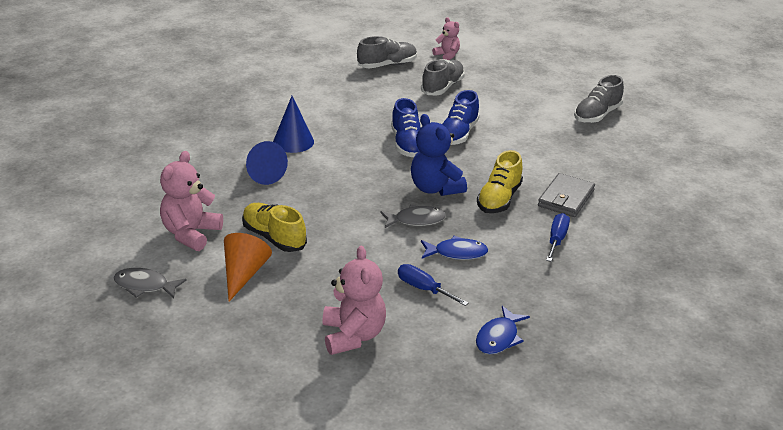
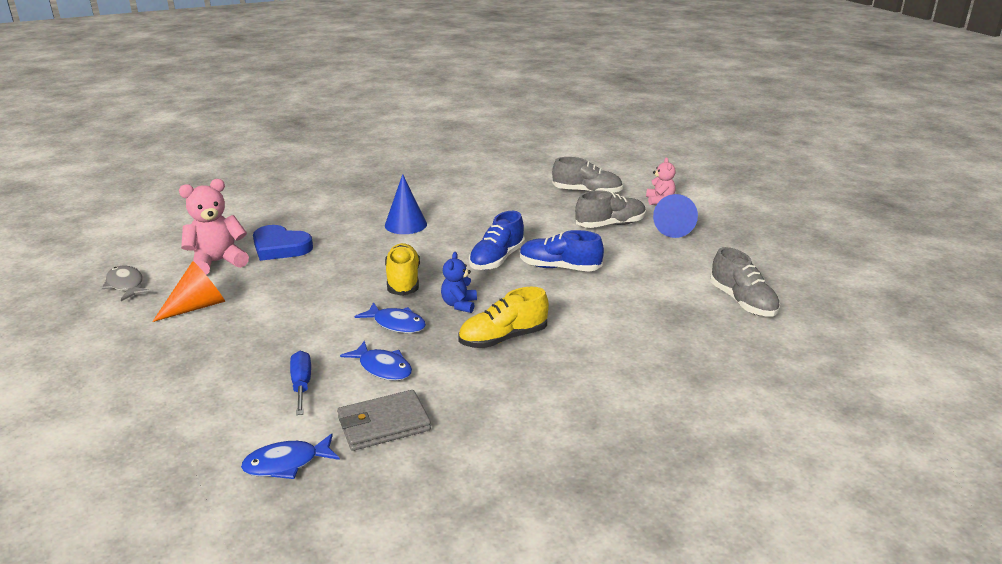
camera: 40 degrees right, 5 degrees down
yellow shoe [242,203,307,252] -> yellow shoe moved to [385,243,420,296]
blue cone [246,141,288,185] -> blue cone moved to [653,194,698,238]
pink teddy bear [322,246,386,355] -> none
grey fish [380,204,446,228] -> blue fish [355,302,426,333]
blue teddy bear [411,114,467,196] -> blue teddy bear [441,252,477,313], size x0.59
blue shoe [442,90,480,145] -> blue shoe turned 45 degrees clockwise [520,230,604,272]
grey wallet [538,173,595,217] -> grey wallet moved to [337,390,431,451]
blue screwdriver [546,213,570,262] -> none
grey shoe [574,75,624,123] -> grey shoe turned 105 degrees counterclockwise [710,247,780,317]
none -> blue heart [253,225,313,261]

